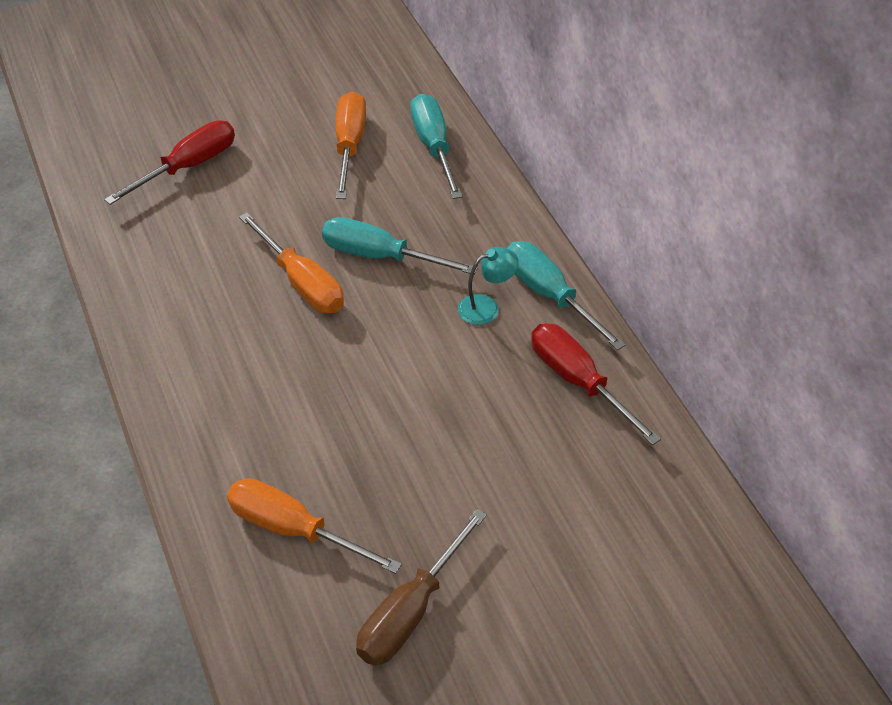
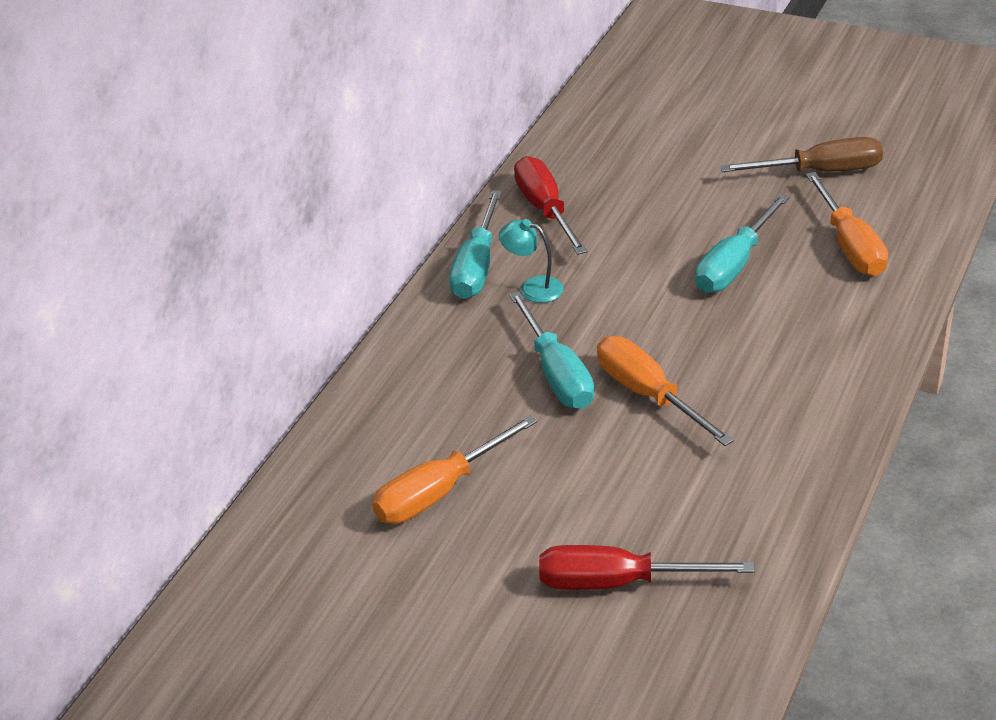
camera: 130 degrees left, 10 degrees down
orange screwdriver [239,212,344,313] -> orange screwdriver turned 45 degrees counterclockwise [597,336,734,446]
turquoise screwdriver [410,94,462,199] -> turquoise screwdriver moved to [695,194,790,293]
red screwdriver [531,323,661,445] -> red screwdriver turned 150 degrees clockwise [514,156,588,255]

